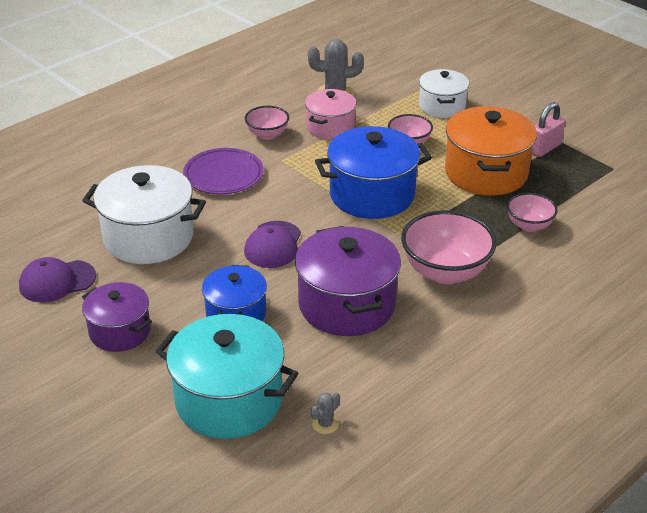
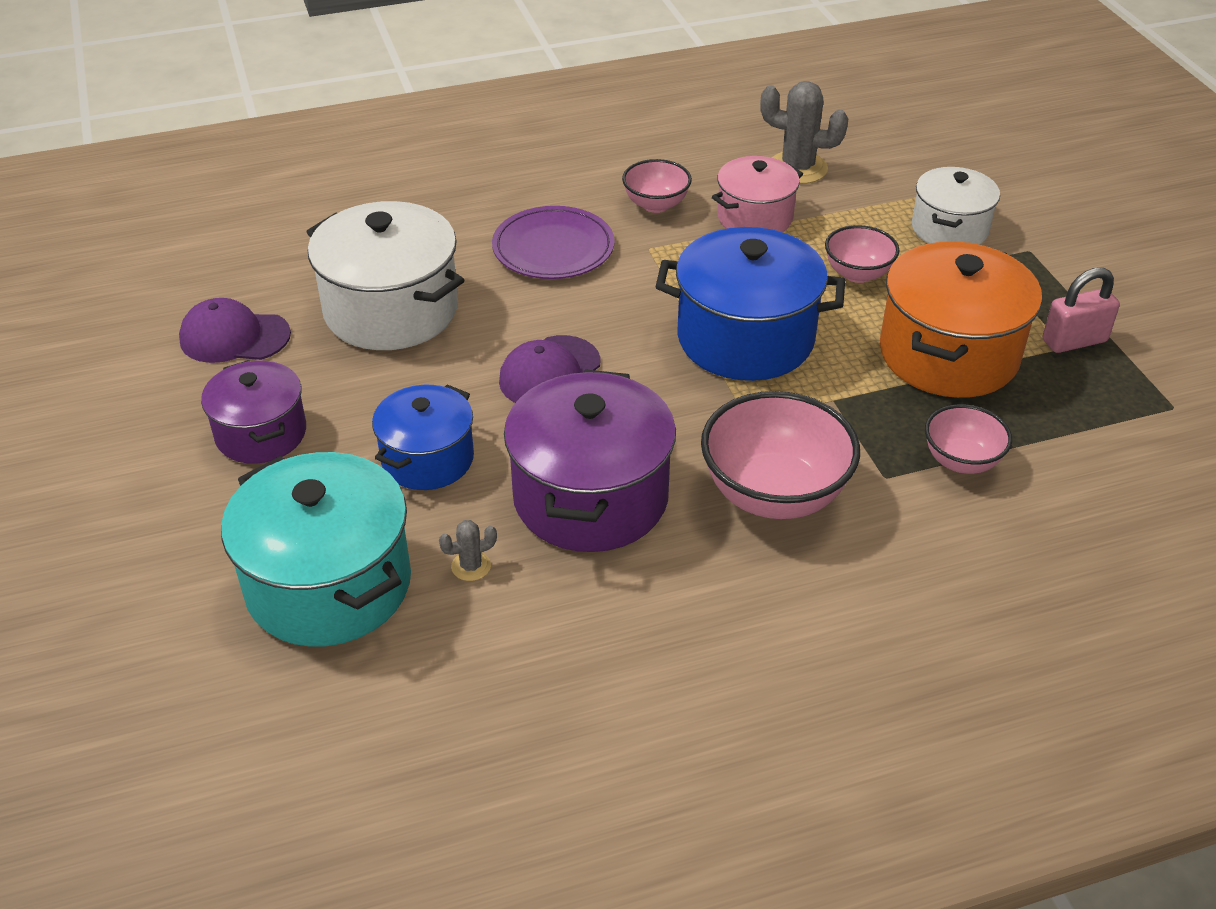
camera: 25 degrees right, 5 degrees up
grey cactus [311,392,340,434] -> grey cactus moved to [439,520,497,581]

